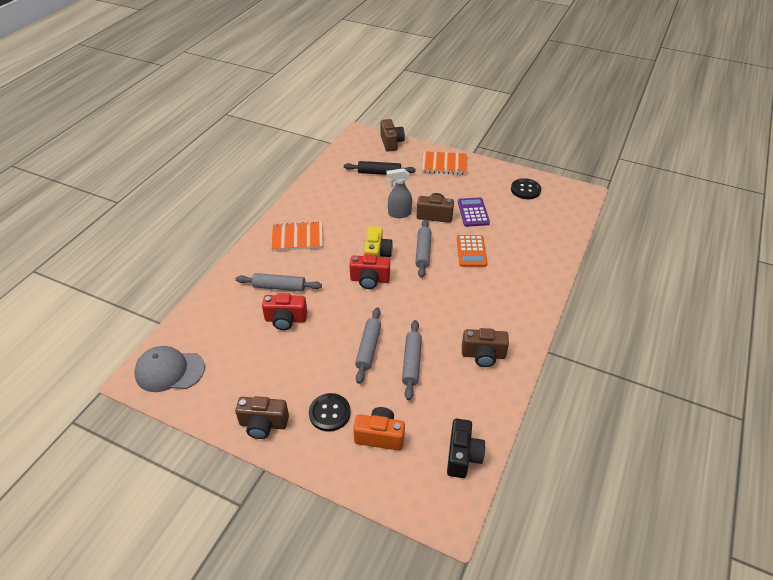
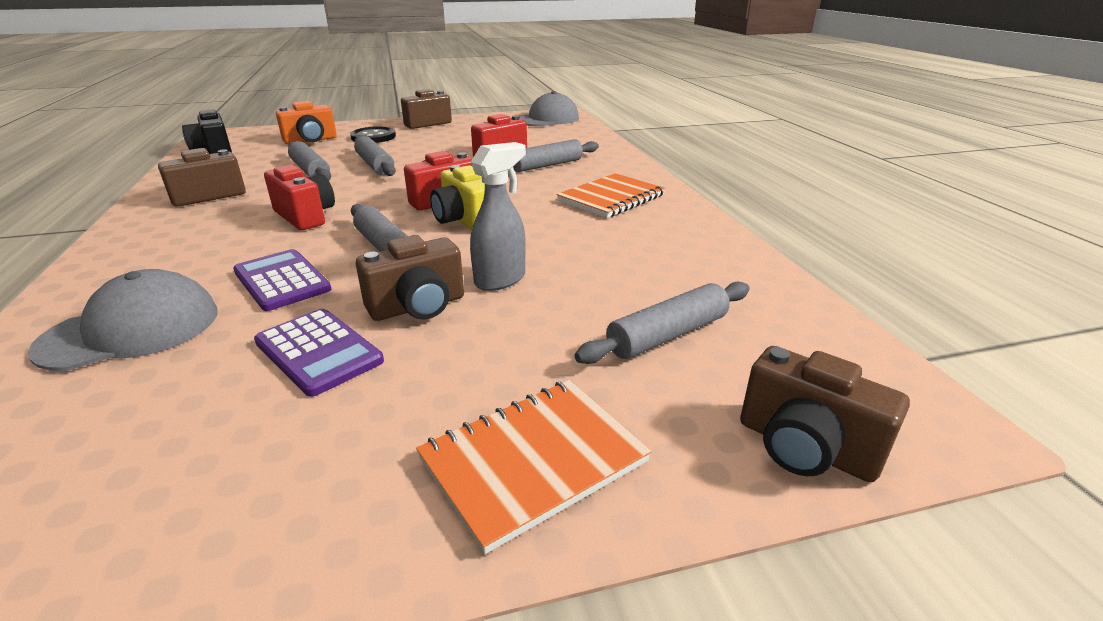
camera: 140 degrees right, 15 degrees down
black rolling pin [344,161,416,175] -> grey rolling pin [575,282,750,364]
orange calculator [457,235,487,267] -> purple calculator [233,249,331,311]
black button [511,178,541,199] -> none
none -> grey cap [28,269,217,371]
none -> red camera [264,165,335,230]

